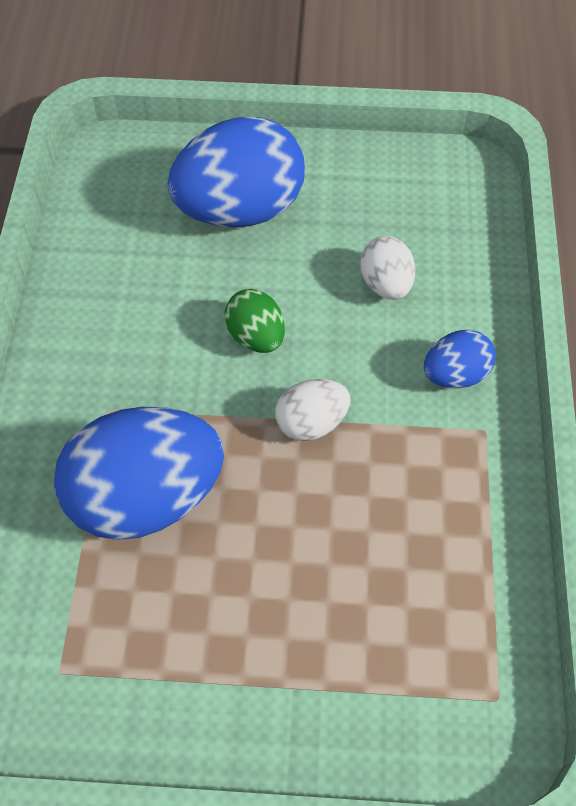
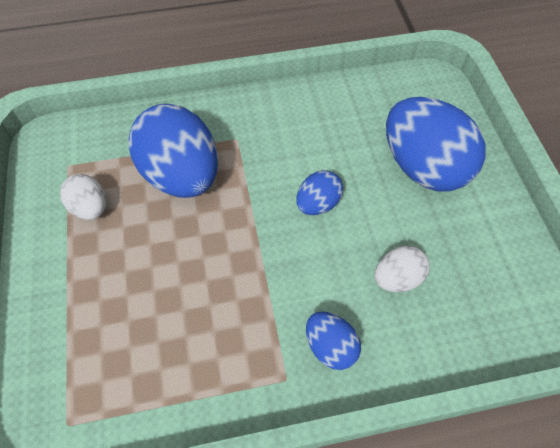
camera: 75 degrees right, 0 degrees up
green egg [225,289,285,353] -> blue egg [296,170,343,215]
white egg [275,379,351,441] -> white egg moved to [60,174,106,220]

